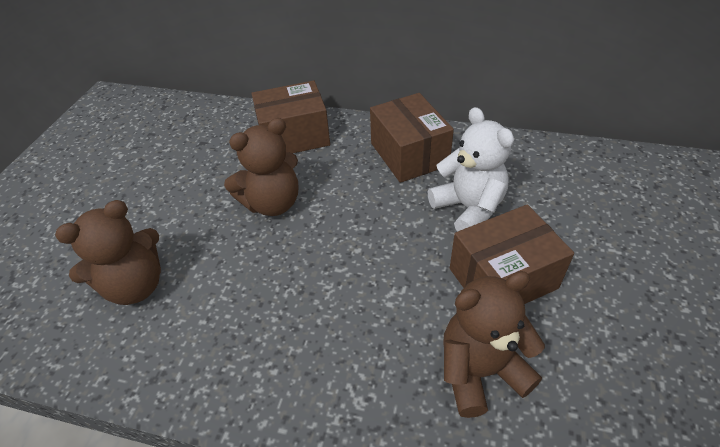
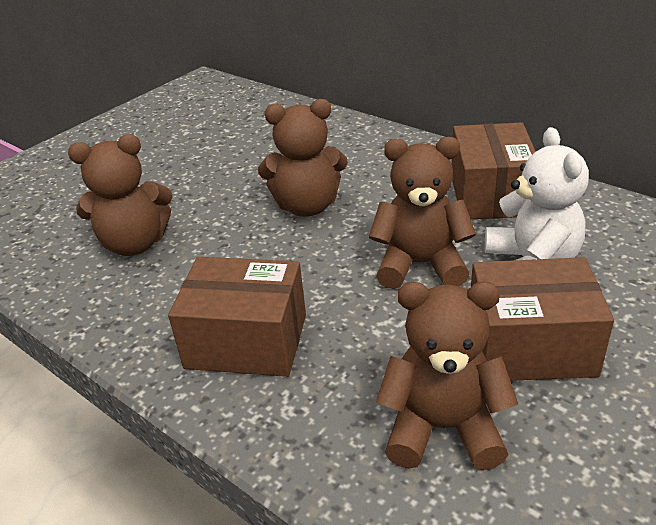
camera: 25 degrees right, 10 degrees down
brown box [251,81,330,153] -> brown box moved to [168,257,306,377]
none -> brown teddy bear [369,137,476,289]

